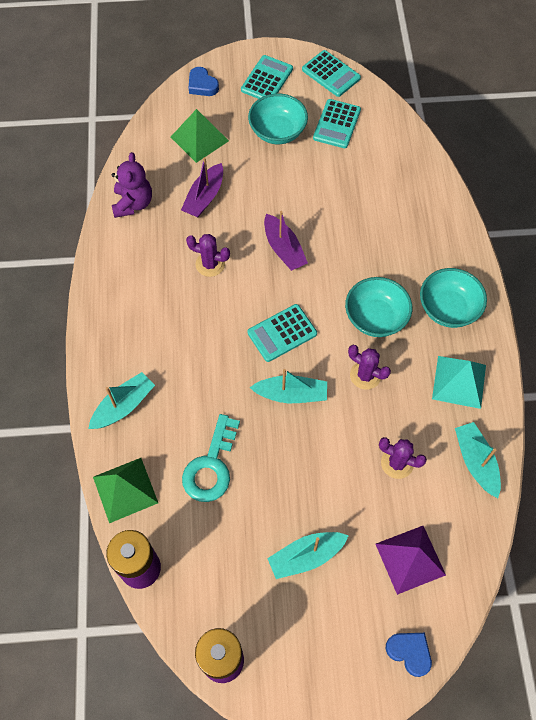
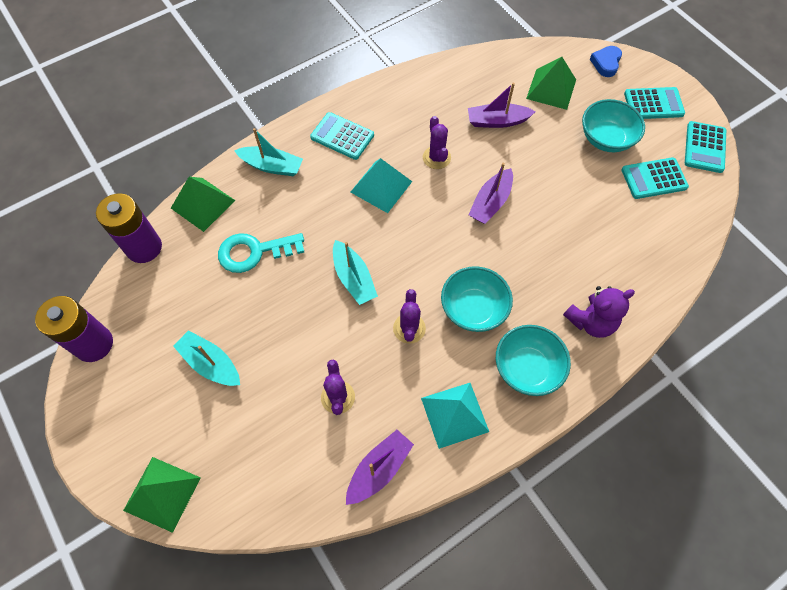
camera: 60 degrees right, 0 degrees up
purple teddy bear [112,152,152,218] -> purple teddy bear moved to [563,286,635,338]
turquoise calculator [247,304,317,362] -> turquoise calculator moved to [310,112,374,160]
purple pyramid [376,526,446,595] -> none
blue heart [386,633,432,677] -> green pyramid [123,457,201,533]
turquoise boat [455,422,501,498] -> purple boat [346,430,414,505]
none -> turquoise pyramid [351,158,412,213]

